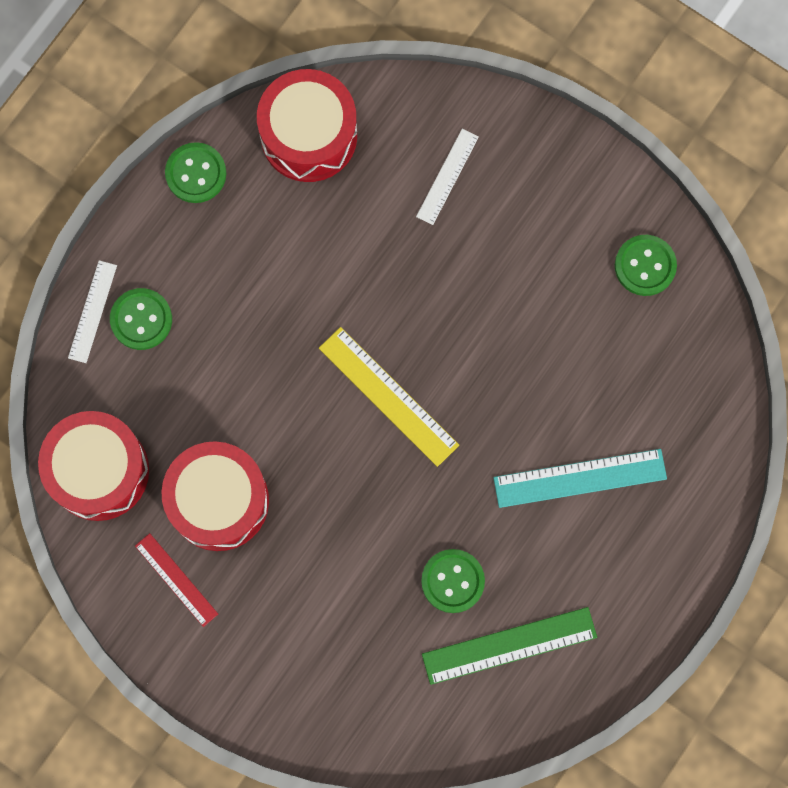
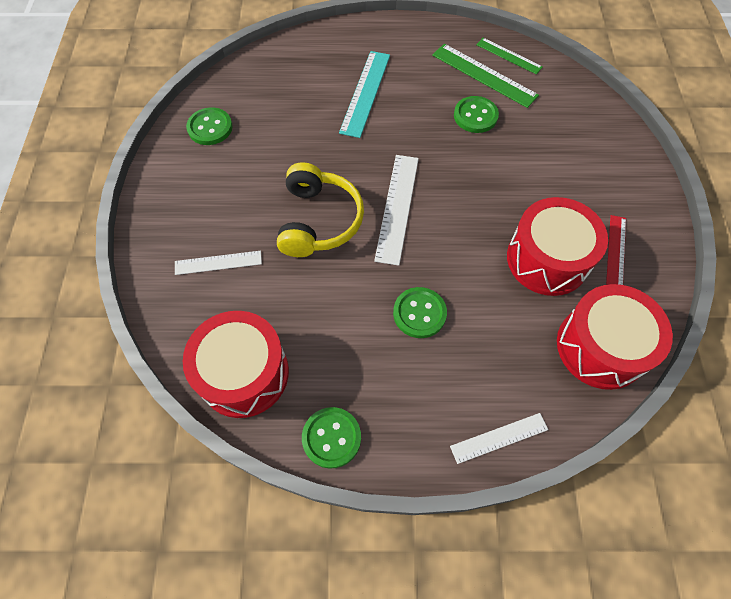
camera: 125 degrees left, 15 degrees down
green button [110,288,172,350] -> green button moved to [393,287,447,338]
yellow ruler [319,327,459,467] -> white ruler [374,155,419,266]
turquoise ruler [493,449,667,508] -> turquoise ruler turned 60 degrees clockwise [339,51,390,138]
none -> yellow headphones [277,162,364,257]
none -> green ruler [476,38,543,75]

